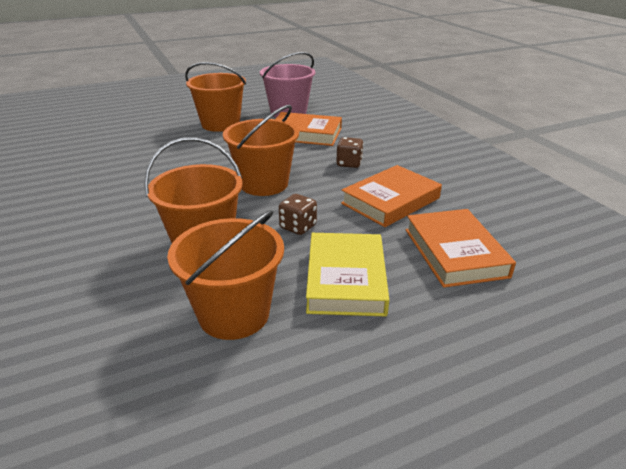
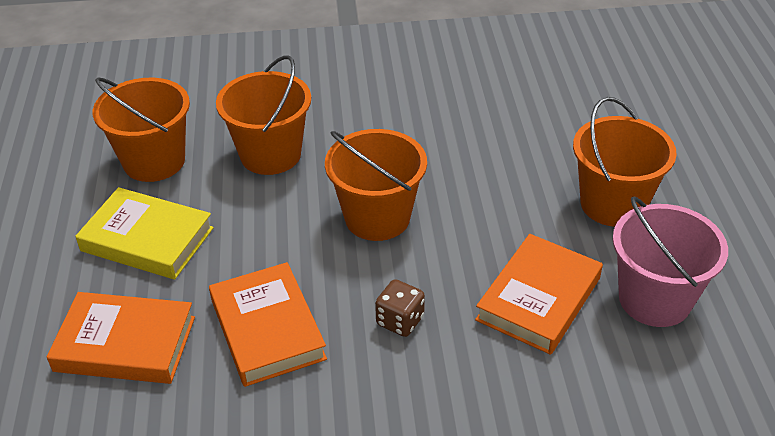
camera: 110 degrees right, 10 degrees up
brown dice [279,194,317,235] -> none

